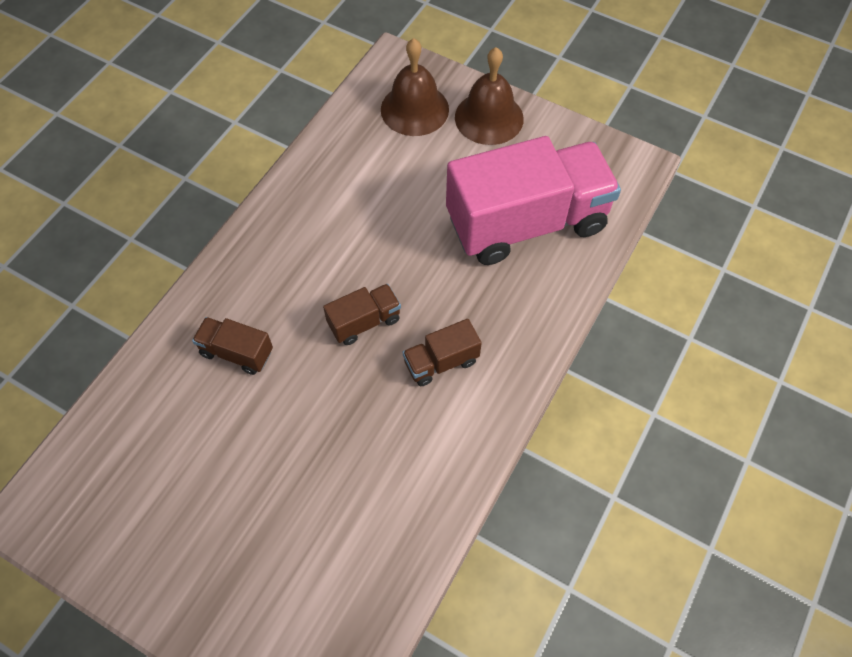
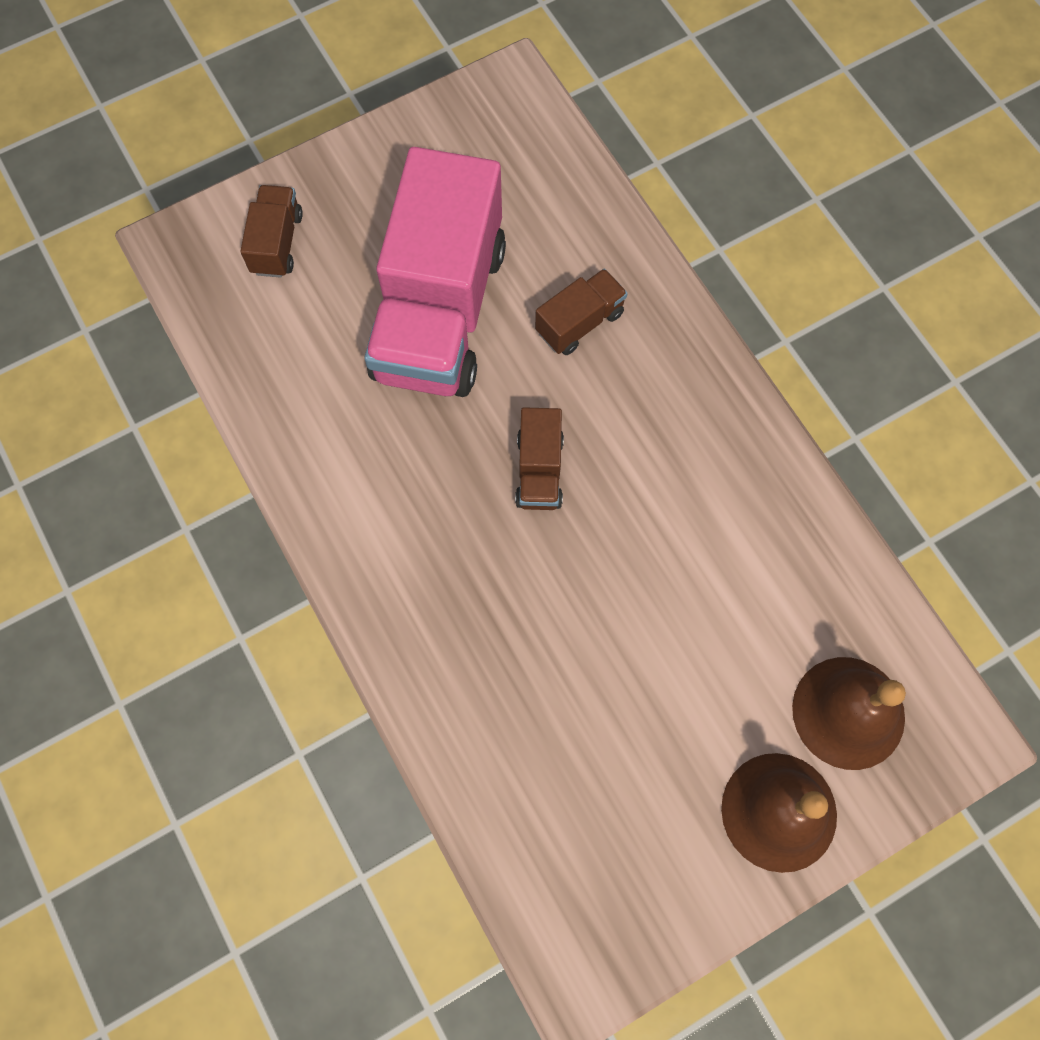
camera: 120 degrees right, 10 degrees up
brown truck [403,319,482,386] -> brown truck moved to [240,185,303,278]
pink truck [446,136,621,265] -> pink truck moved to [364,147,506,397]

